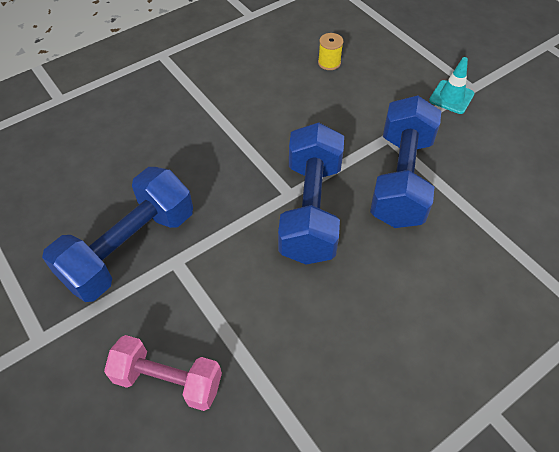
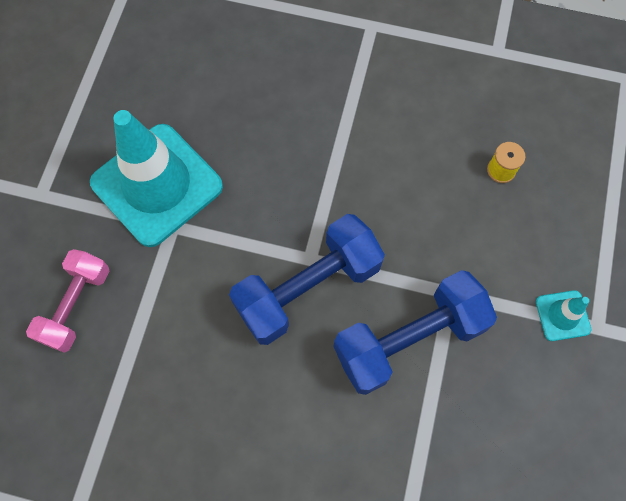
camera: 50 degrees right, 15 degrees up
blue dumbbell [42,167,193,302] -> turquoise traffic cone [90,110,223,247]
pink dumbbell [104,335,222,411] -> pink dumbbell turned 45 degrees clockwise [26,249,109,353]

